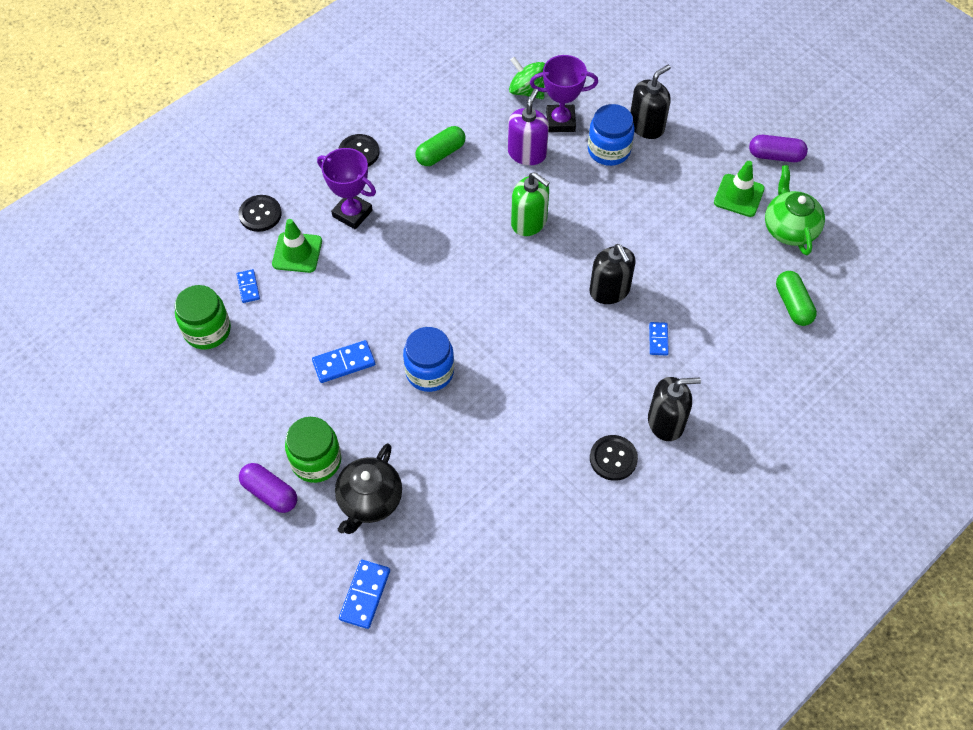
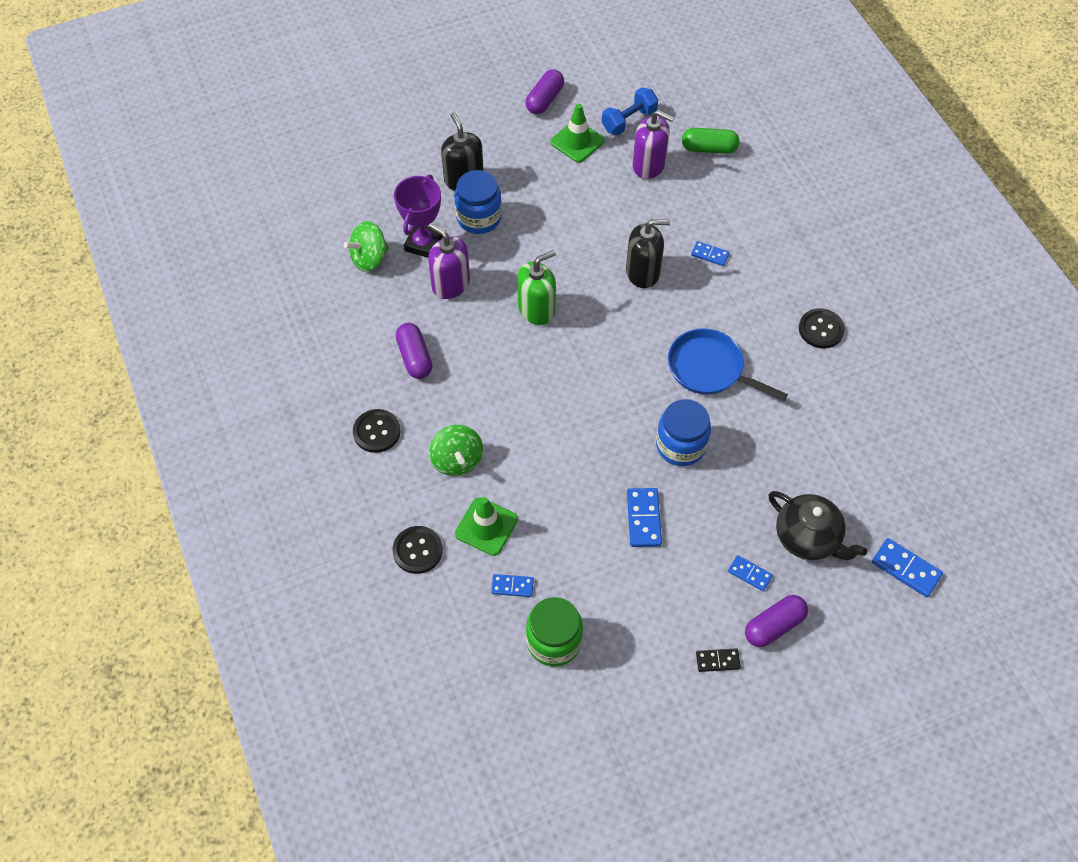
camera: 70 degrees left, 0 degrees up
green jar [285,417,341,483] -> blue domino [728,555,773,591]
purple trophy [317,148,376,230] -> green spinning top [429,425,483,476]
green capsule [415,126,466,166] -> purple capsule [396,323,432,379]
black soap dispenser [648,377,701,441] -> none
green teapot [765,165,825,255] -> blue dumbbell [602,87,658,135]
none -> purple soap dispenser [632,110,674,179]
none -> blue pan [668,328,788,401]
none -> black domino [696,648,741,672]

